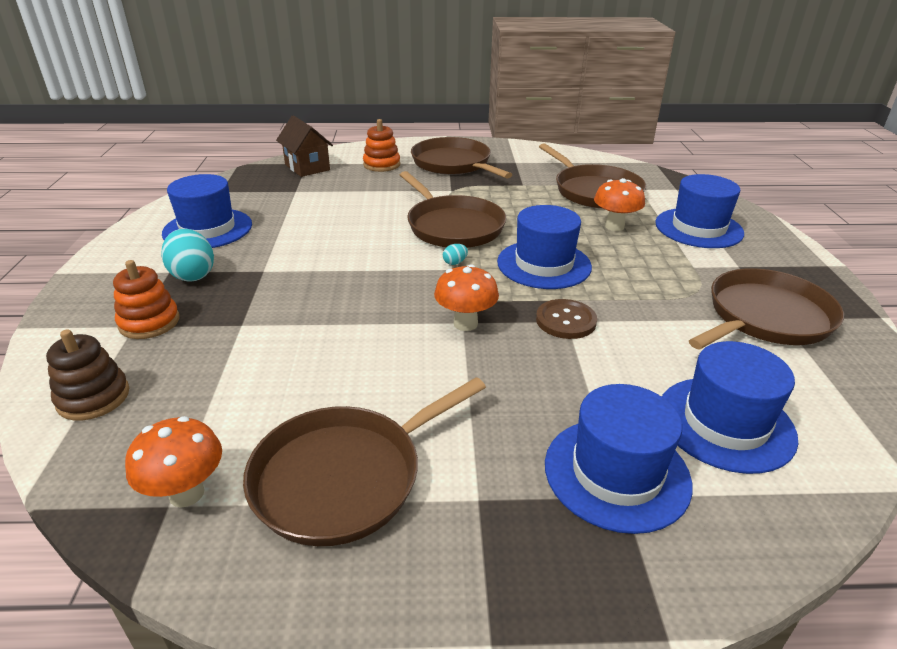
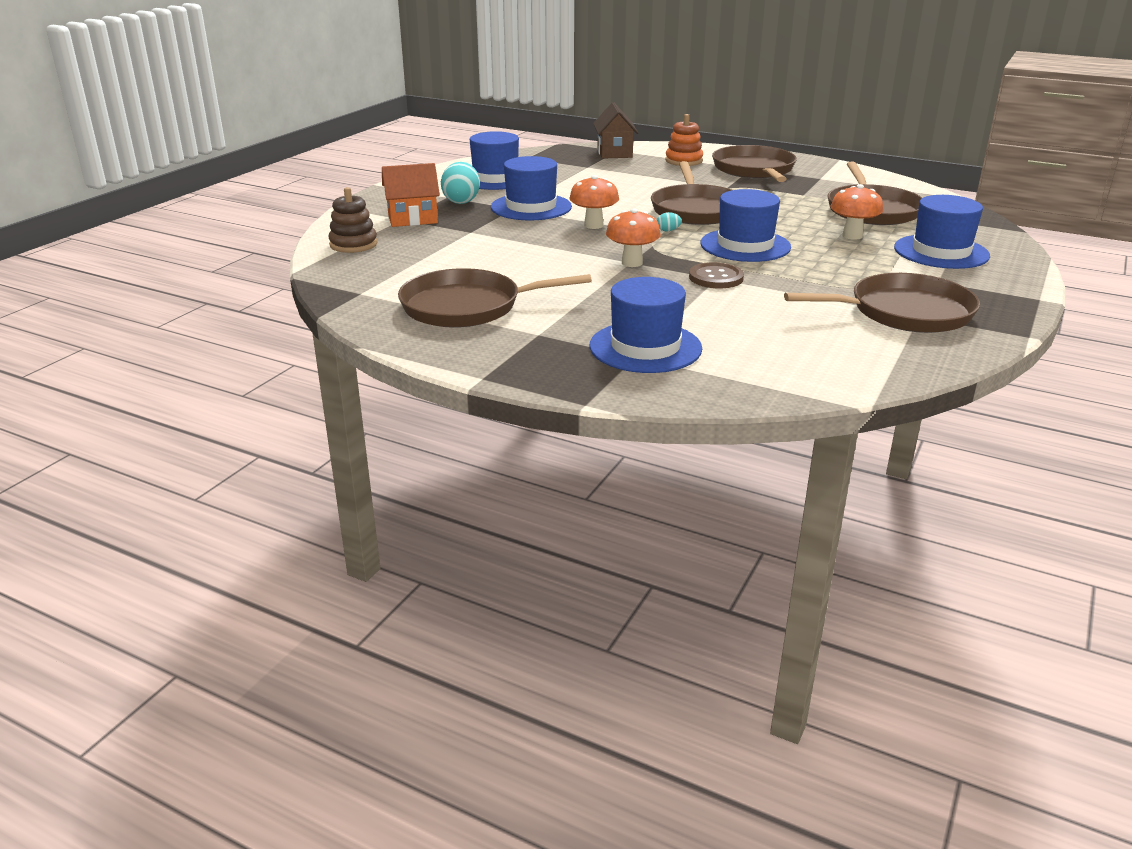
camera: 30 degrees right, 5 degrees down
orange stacking toy [113,260,179,339] -> orange house [382,163,440,227]
orange mushroom [125,416,222,508] -> orange mushroom moved to [569,175,619,229]
blue hat [662,341,798,474] -> blue hat moved to [491,156,572,221]

